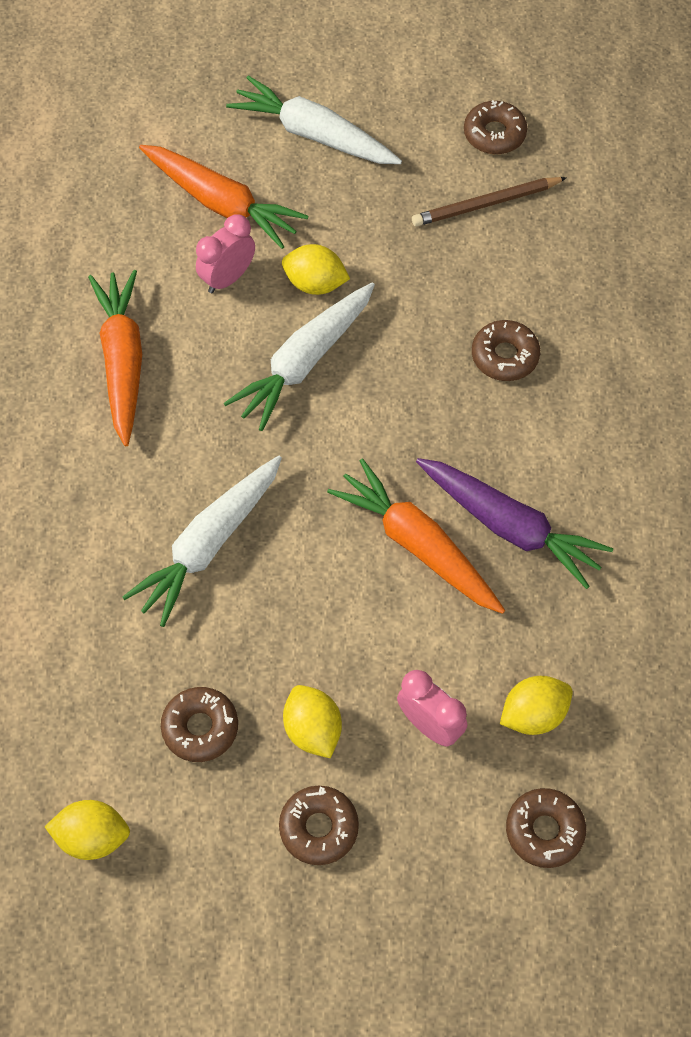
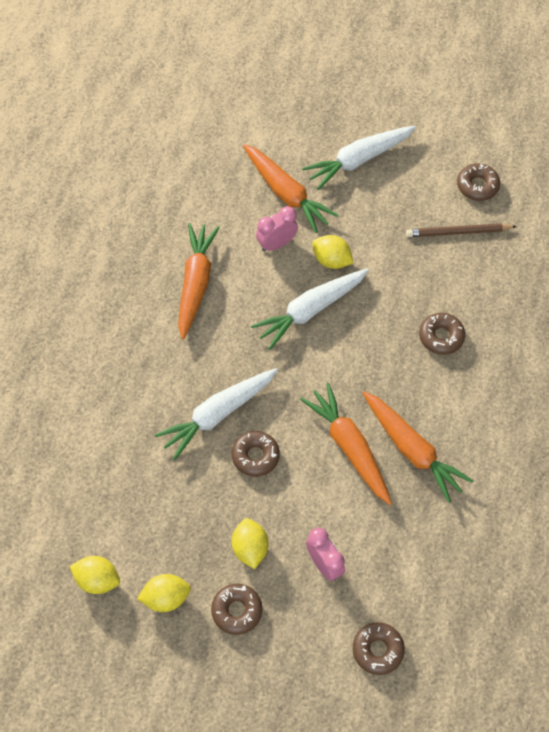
camera: 15 degrees right, 0 degrees up
brown donut [161,687,238,762] -> brown donut moved to [232,431,280,477]
white carrot [226,75,402,164] -> white carrot turned 75 degrees counterclockwise [302,126,416,190]
purple carrot [416,458,613,589] -> orange carrot [363,391,473,503]
yellow lemon [500,676,573,735] -> yellow lemon moved to [137,574,191,612]

